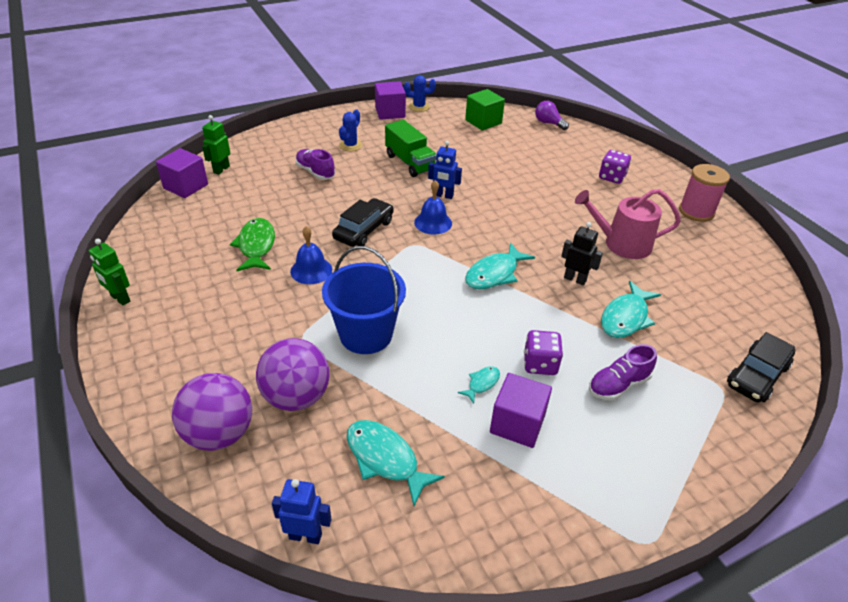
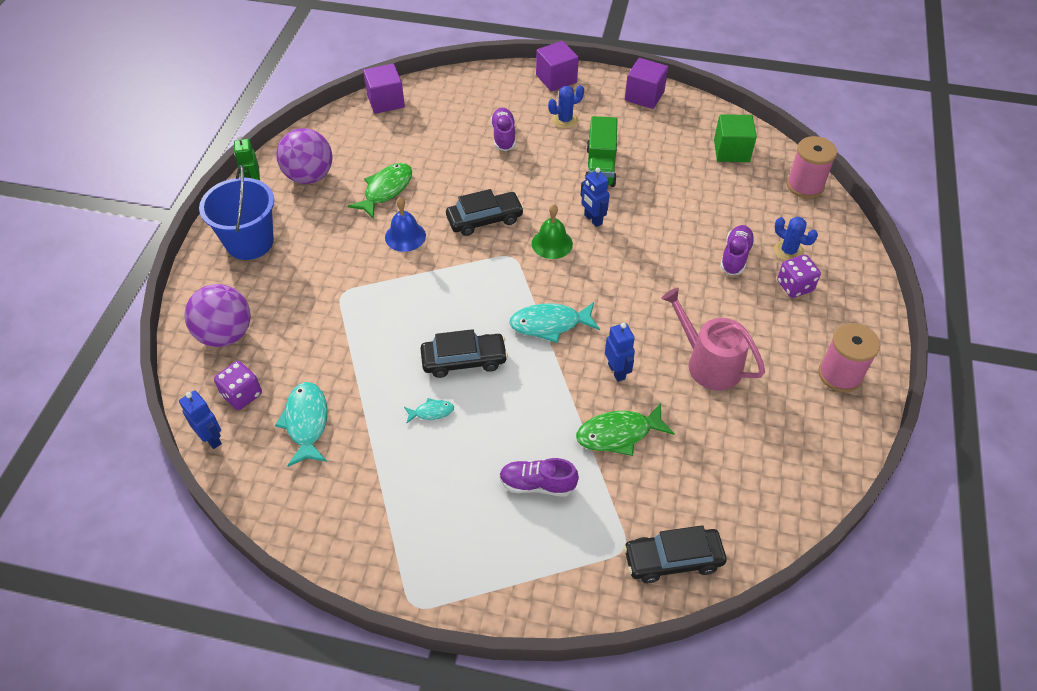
camera: 40 degrees right, 10 degrees up
green robot [202,115,230,174] -> none
purple ball [256,338,330,411] -> purple ball moved to [276,128,333,184]
blue bucket [322,246,406,354] -> blue bucket moved to [199,165,274,260]
blue cactus [404,75,436,112] -> blue cactus moved to [774,217,818,261]
blue bell [414,180,452,235] -> green bell [532,204,573,259]
purple cube [490,373,552,448] -> purple cube moved to [536,41,579,92]
purple dice [524,330,563,375] -> purple dice moved to [214,361,262,410]
purple light bulb [535,101,569,130] -> pink spool [787,136,837,199]
black robot [561,222,603,285] -> blue robot [605,323,635,382]
turquoise fish [601,281,661,338] -> green fish [576,403,675,456]
none -> black car [420,329,508,378]
none -> purple shoe [720,225,755,275]

